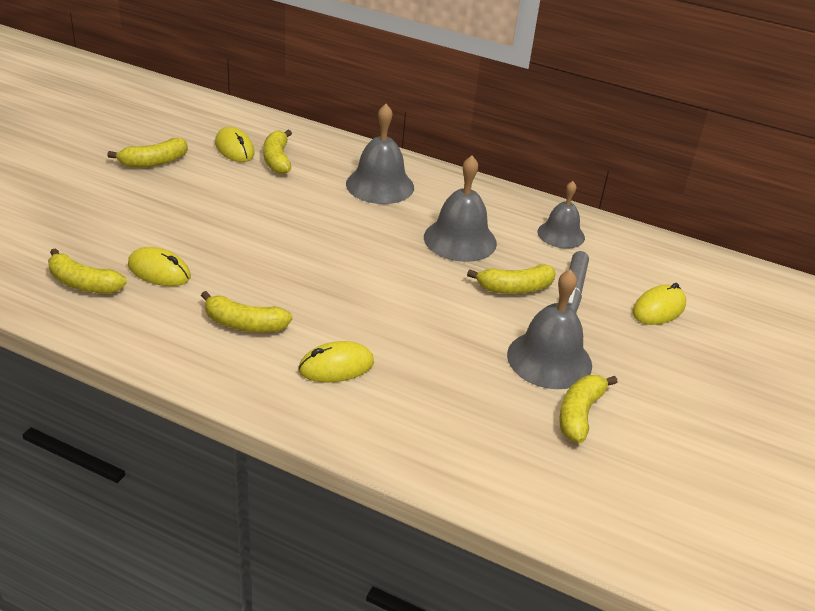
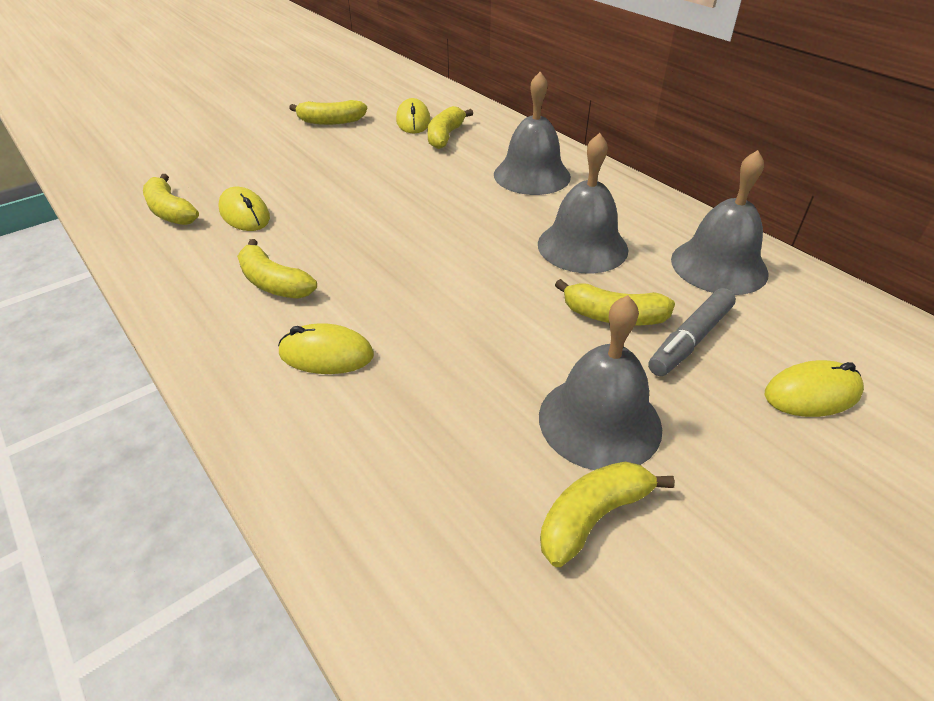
camera: 30 degrees right, 5 degrees up
grey bell [538,181,585,249] -> grey bell [671,150,769,295], size x1.51

